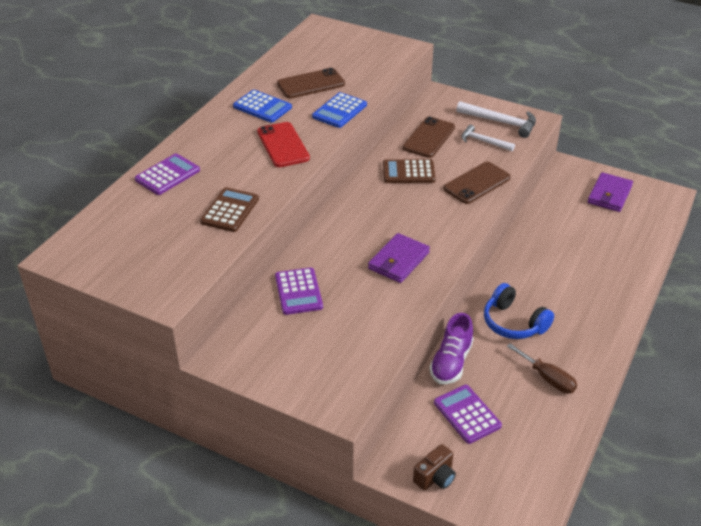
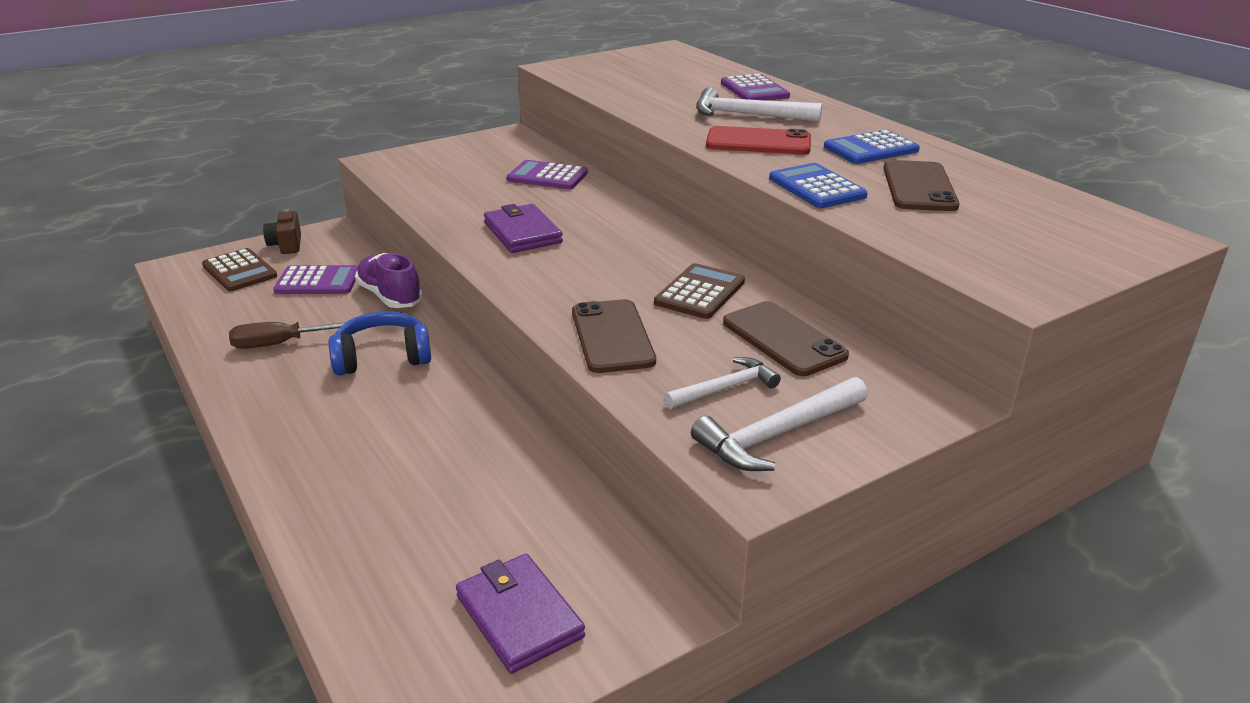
camera: 120 degrees right, 10 degrees down
brown calculator [200,187,259,232] -> brown calculator moved to [202,248,277,291]
none -> white hammer [696,88,822,122]

